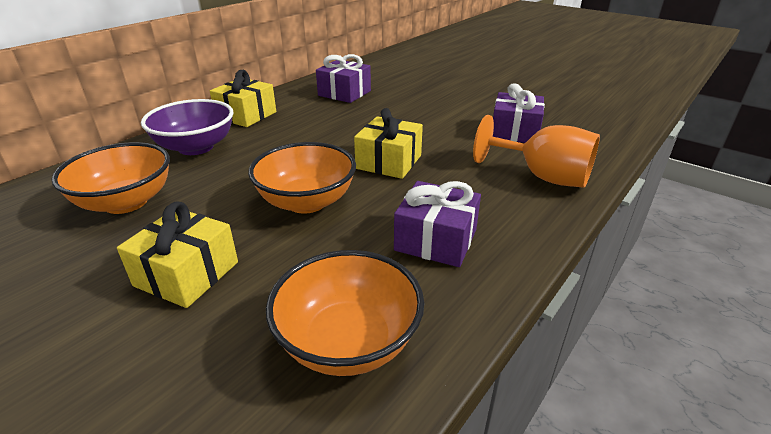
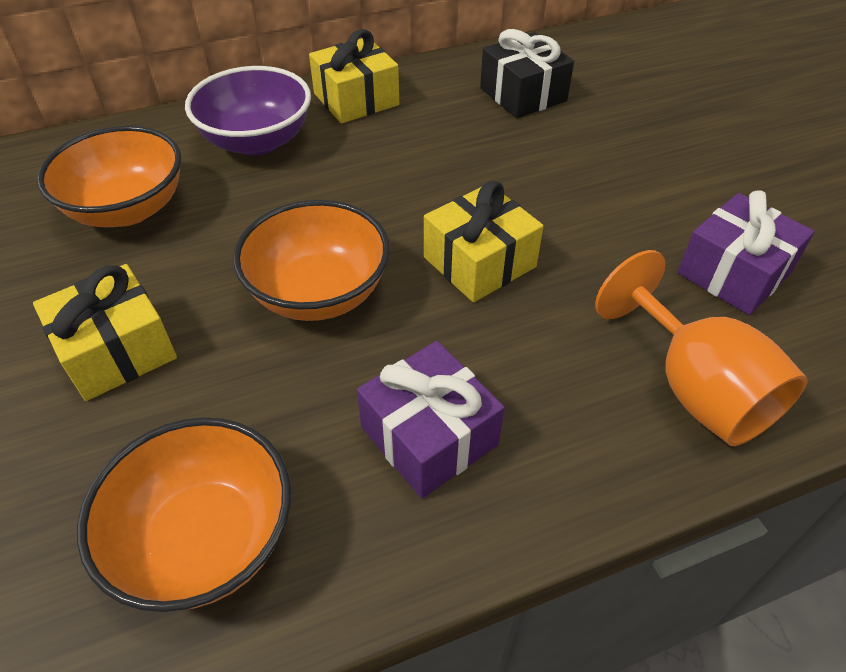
camera: 30 degrees right, 15 degrees up
purple gift [316,54,371,103] -> black gift [480,29,574,118]

